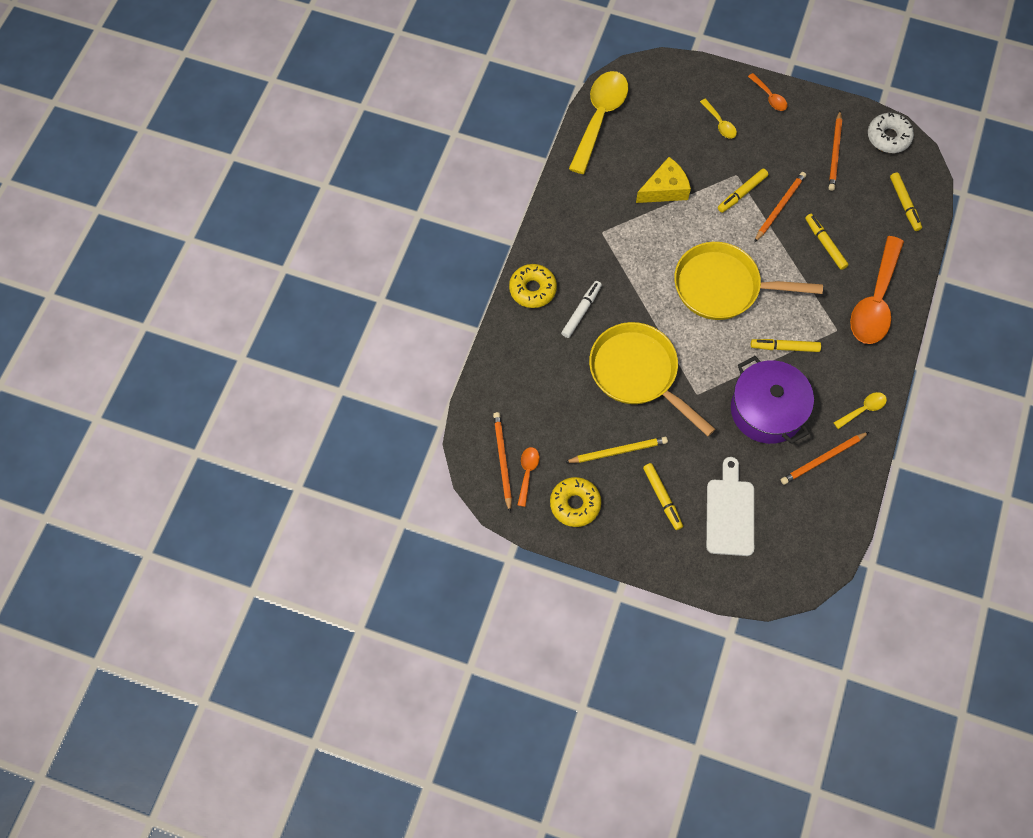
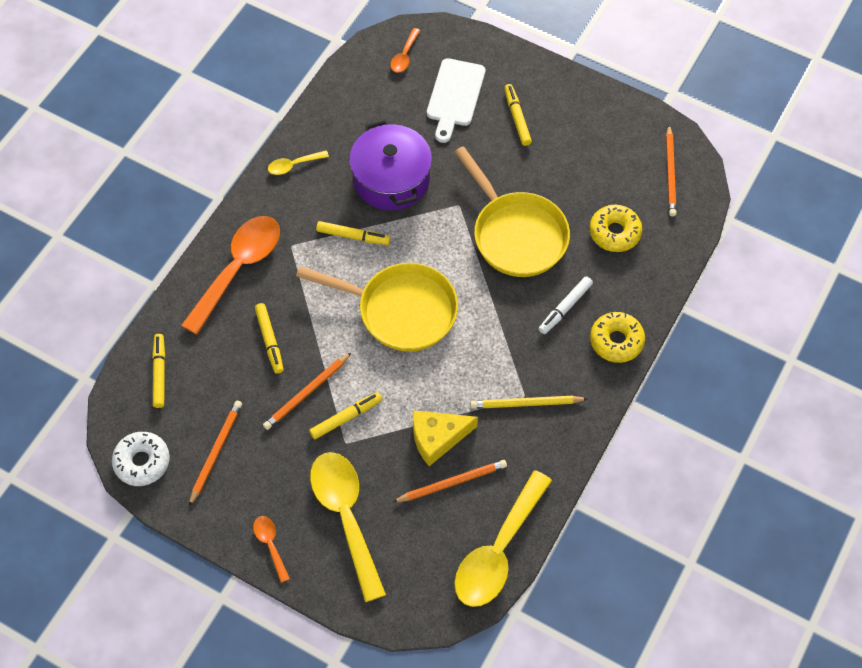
camera: 170 degrees left, 5 degrees down
orange spoon [518,447,540,507] -> orange spoon moved to [390,28,420,73]
yellow donut [550,477,601,527] -> yellow donut moved to [589,205,642,252]
yellow pencil [564,437,668,463] -> yellow pencil moved to [470,396,587,409]
yellow spoon [700,99,737,139] -> yellow spoon [310,452,386,602], size x2.23
orange pencil [781,432,869,485] -> orange pencil moved to [393,460,507,502]

